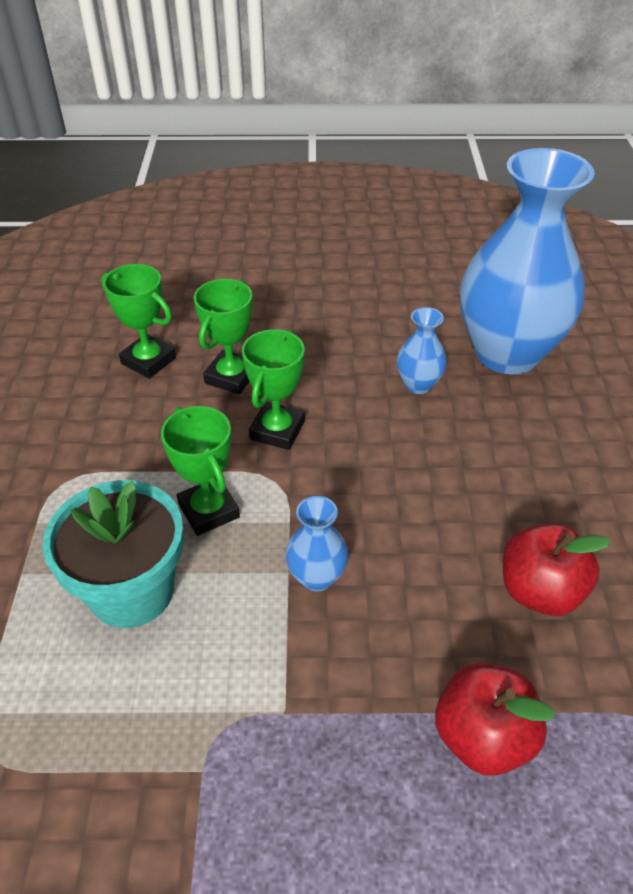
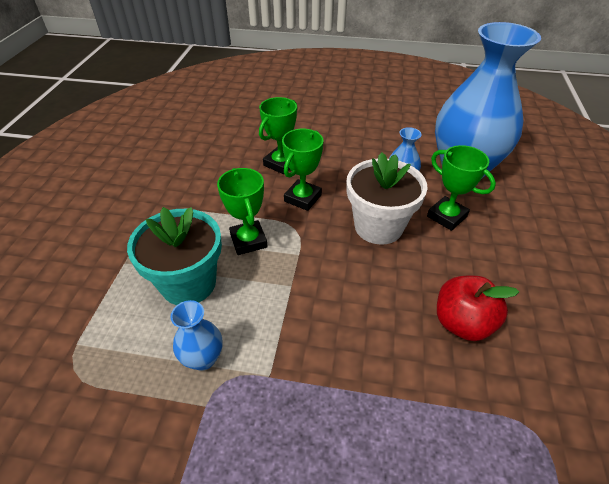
camera: 10 degrees right, 0 degrees up
green trophy [101,264,176,379] -> green trophy moved to [427,145,496,231]
blue vase [286,496,348,592] -> blue vase moved to [171,300,222,371]
red apple [435,663,556,776] -> none
none -> white flower pot [346,152,428,245]

